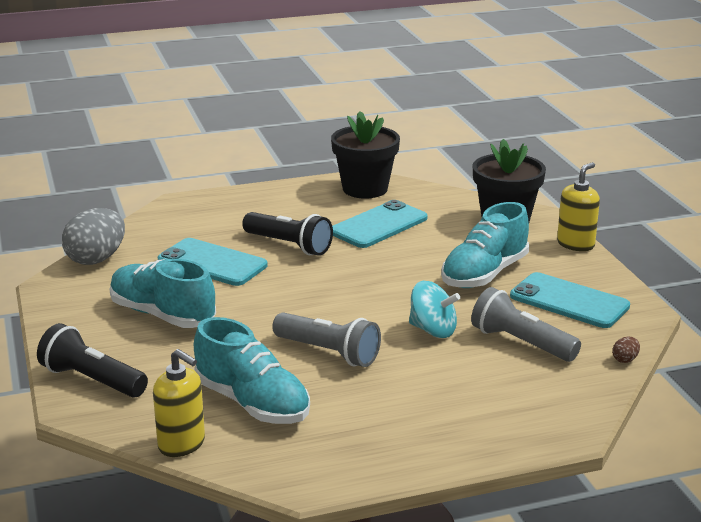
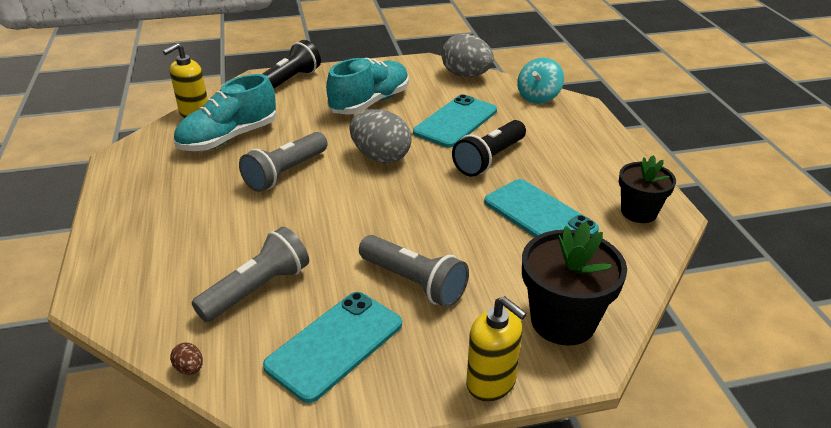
camera: 95 degrees right, 10 degrees up
black flower pot [331,111,400,198] -> black flower pot [619,155,676,223], size x0.66
turquoise spinning top [409,281,460,338] -> turquoise spinning top moved to [517,58,564,104]
turquoise shoe [441,202,529,288] -> grey flashlight [359,235,469,308]
none -> grey egg [350,109,412,163]

